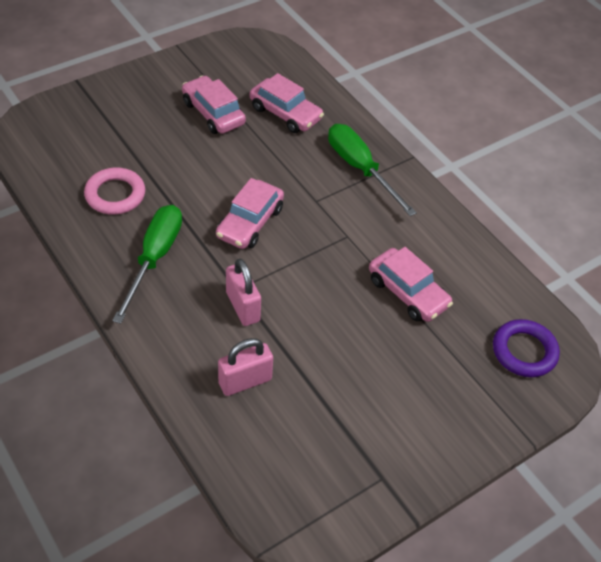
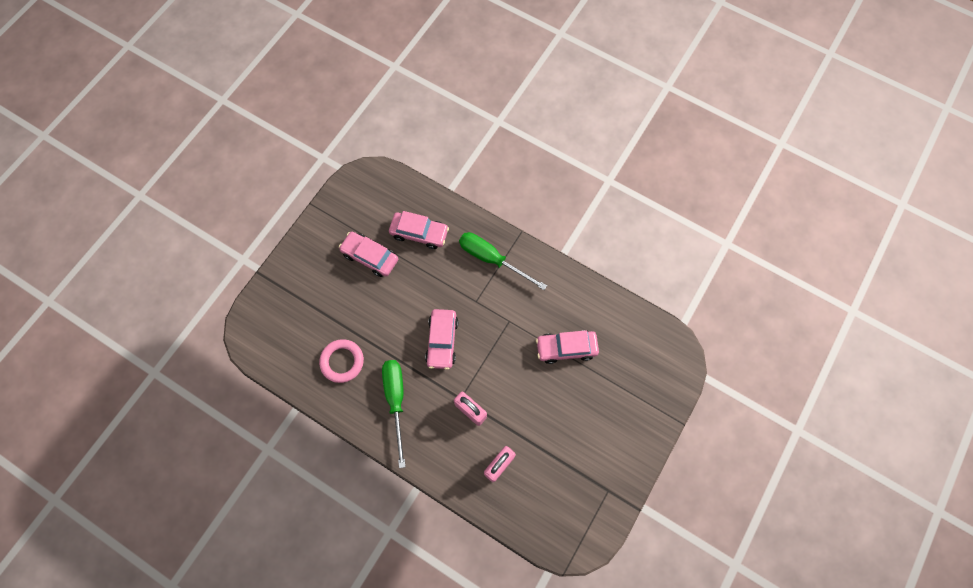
camera: 20 degrees left, 20 degrees up
pink car [369,247,453,322] -> pink car turned 150 degrees clockwise [536,330,599,364]
purple ring [493,319,560,377] -> none

